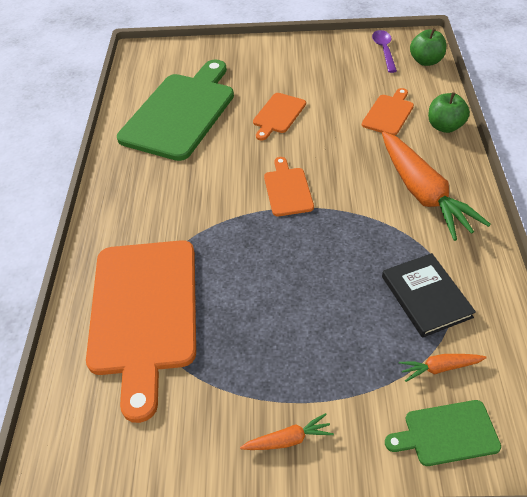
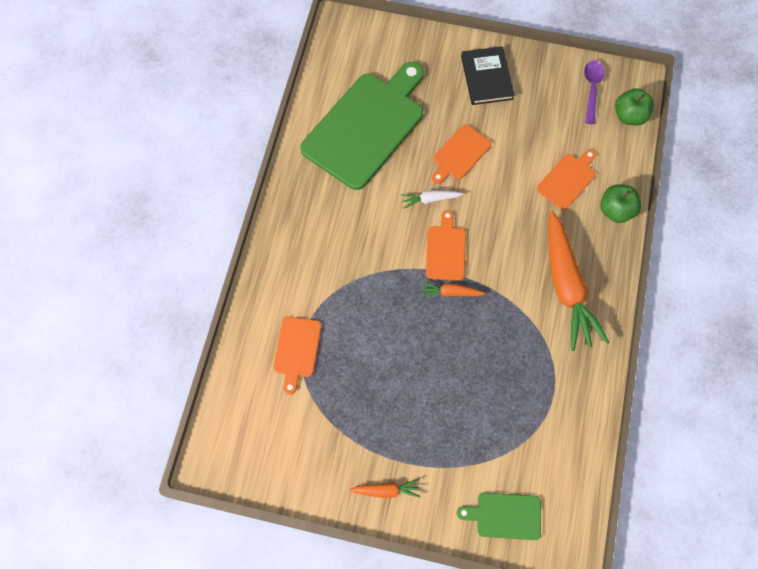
camera: 10 degrees right, 20 degrees up
orange cutting board [86,240,196,423] -> orange cutting board [274,316,322,395], size x0.46
black book [382,253,476,338] -> black book moved to [461,46,515,105]
orange carrot [399,354,487,382] -> orange carrot moved to [421,282,486,297]
none -> white carrot [401,190,463,209]

